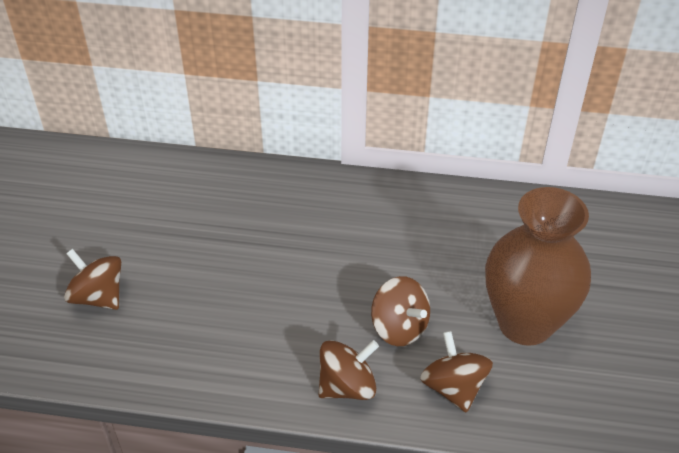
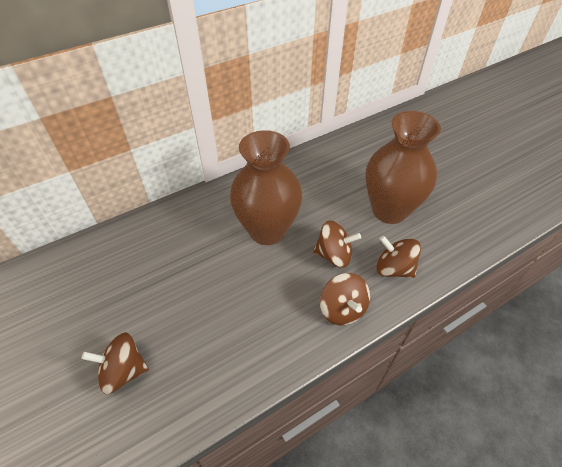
camera: 40 degrees left, 5 degrees up
brown spinning top [319,340,379,400] -> brown spinning top turned 135 degrees clockwise [320,273,370,325]
none -> brown vase [230,130,302,245]

